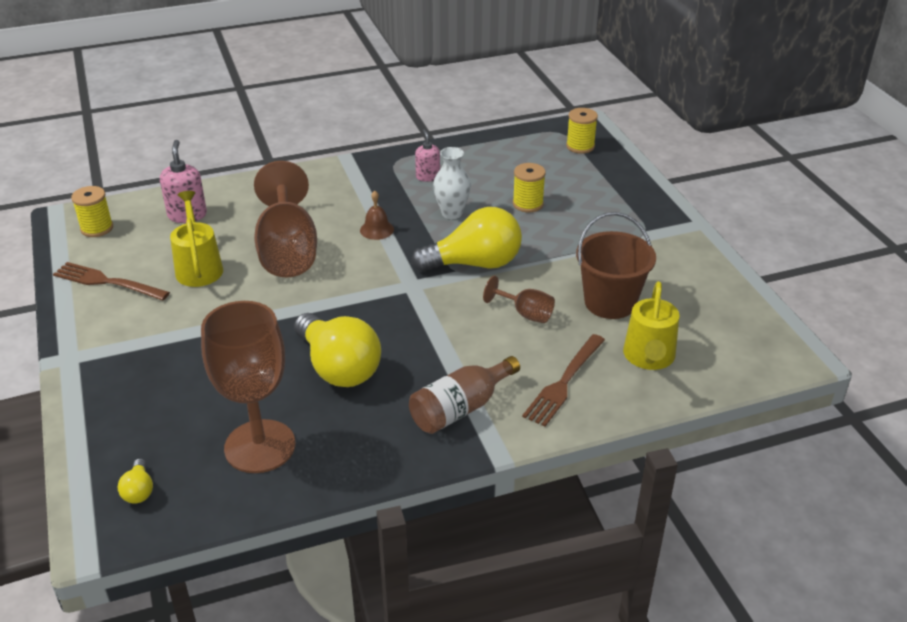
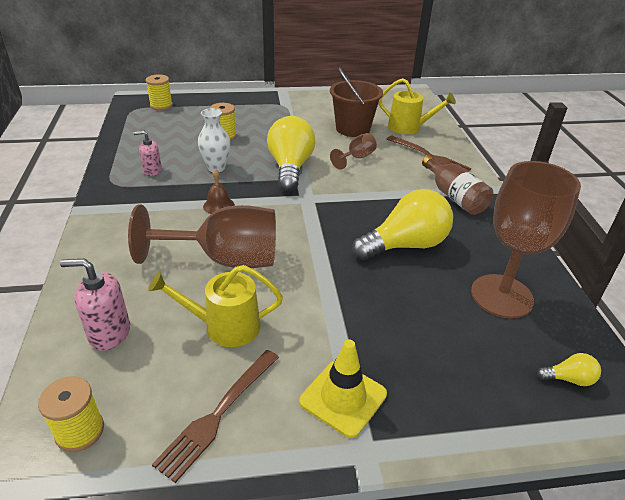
camera: 80 degrees left, 0 degrees up
none -> yellow traffic cone [299,340,387,438]

